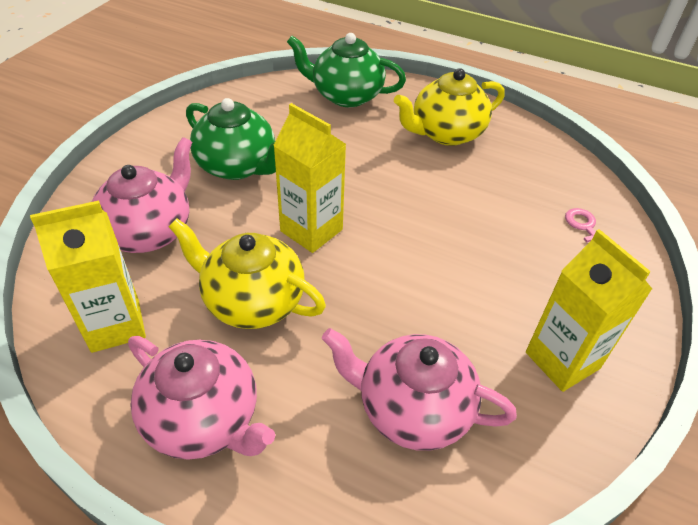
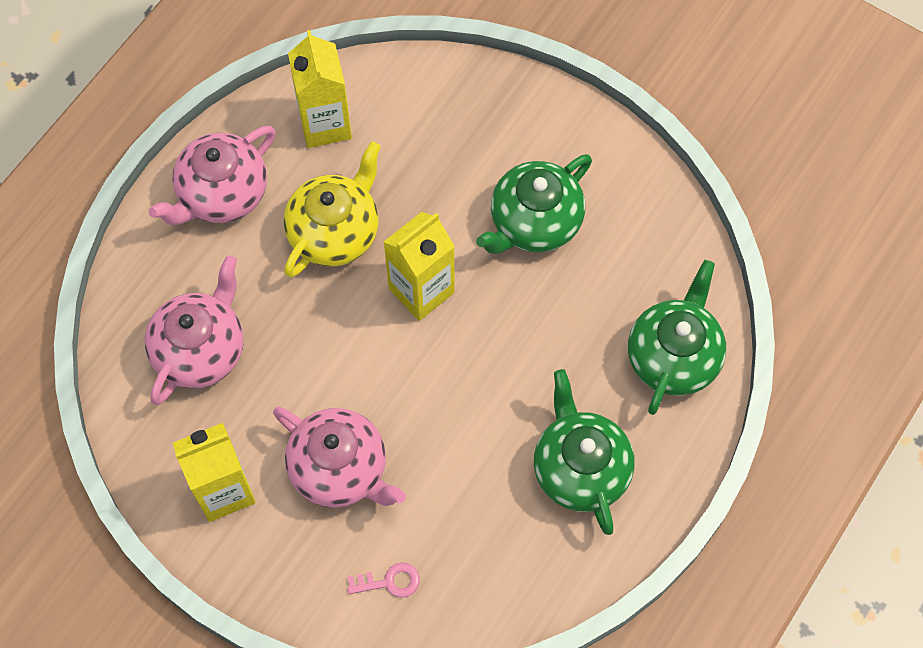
camera: 100 degrees right, 20 degrees up
pink teapot [92,137,192,253] -> pink teapot moved to [273,407,406,508]
yellow teapot [394,68,505,146] -> green teapot [534,369,634,535]

